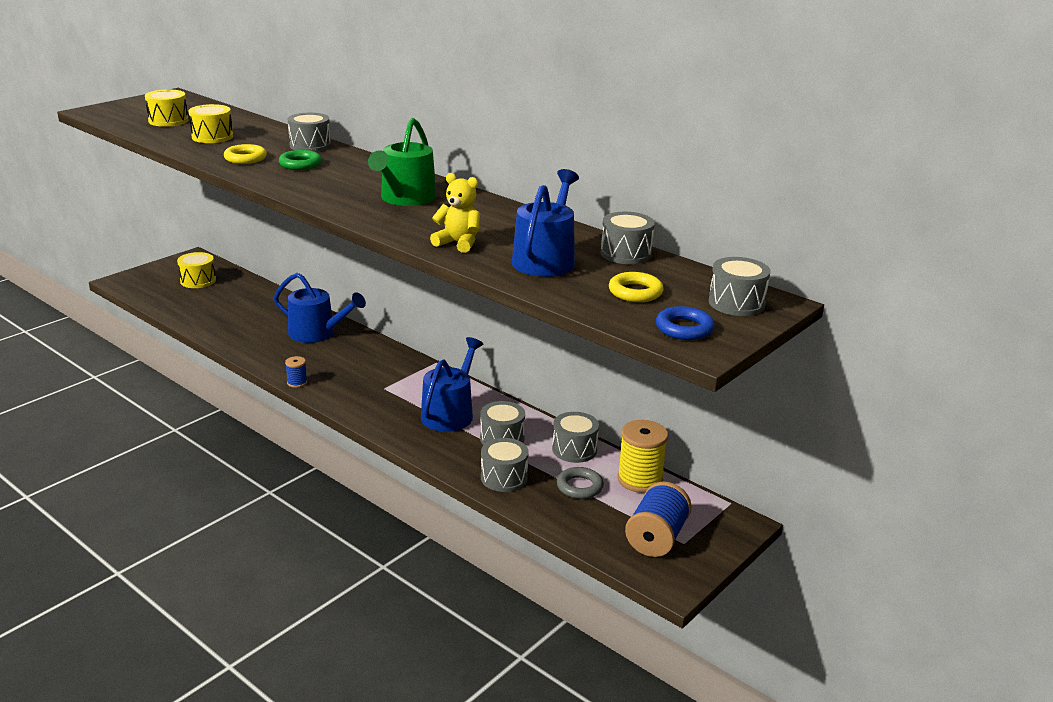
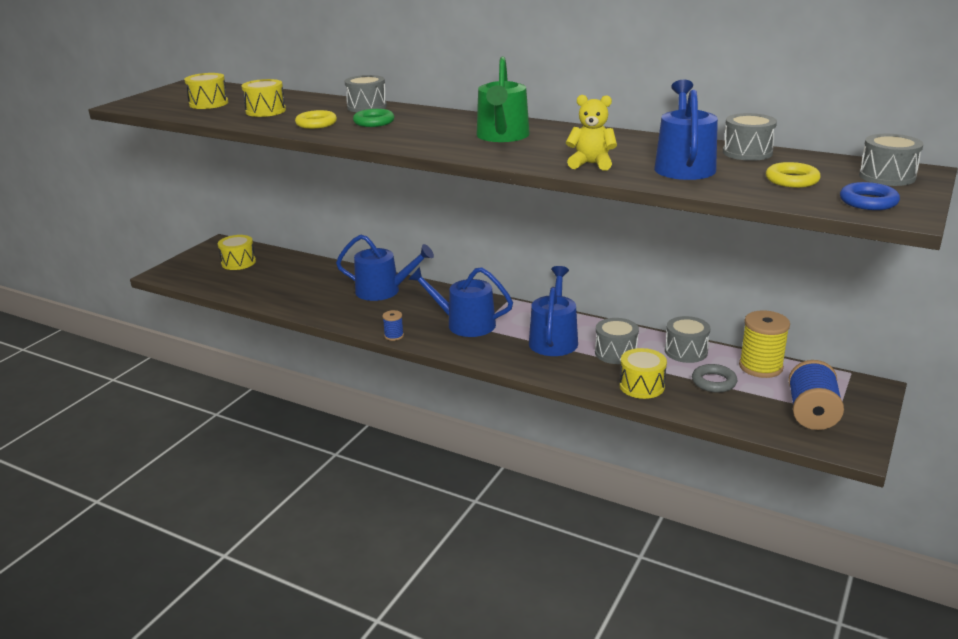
camera: 10 degrees left, 0 degrees up
grey drum [481,438,529,492] -> yellow drum [619,348,667,399]
none -> blue watering can [408,267,513,337]

